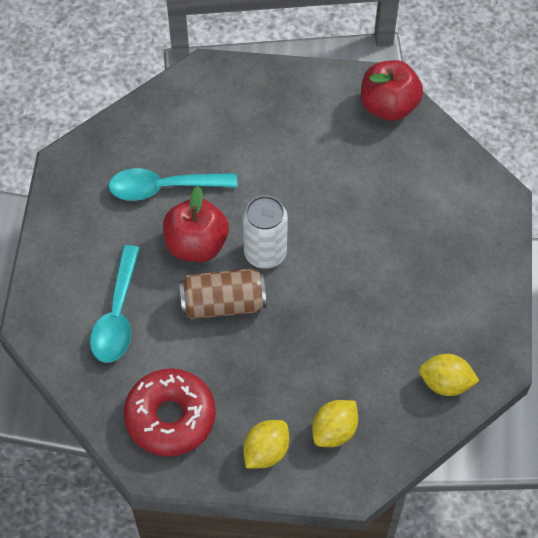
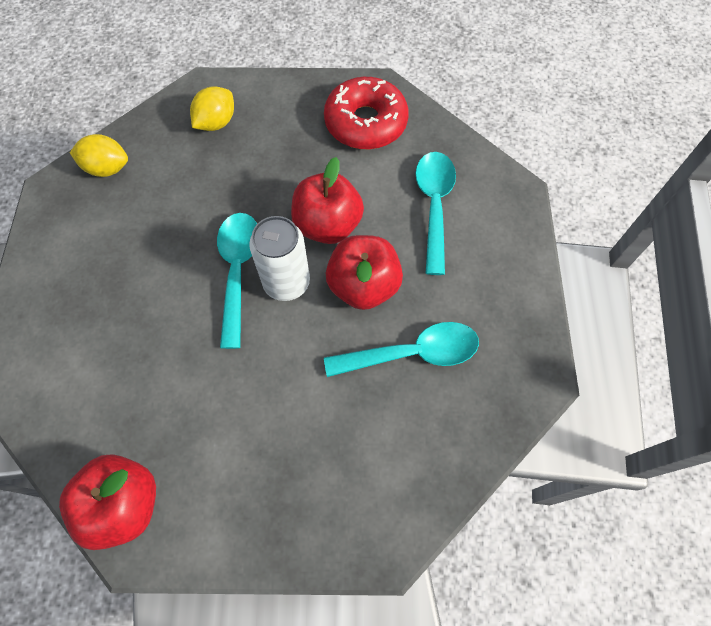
camera: 175 degrees right, 5 degrees up
brown can [179,269,266,319] -> red apple [291,157,364,244]
yellow lemon [243,420,289,468] -> none
none -> turquoise spoon [217,213,257,349]

